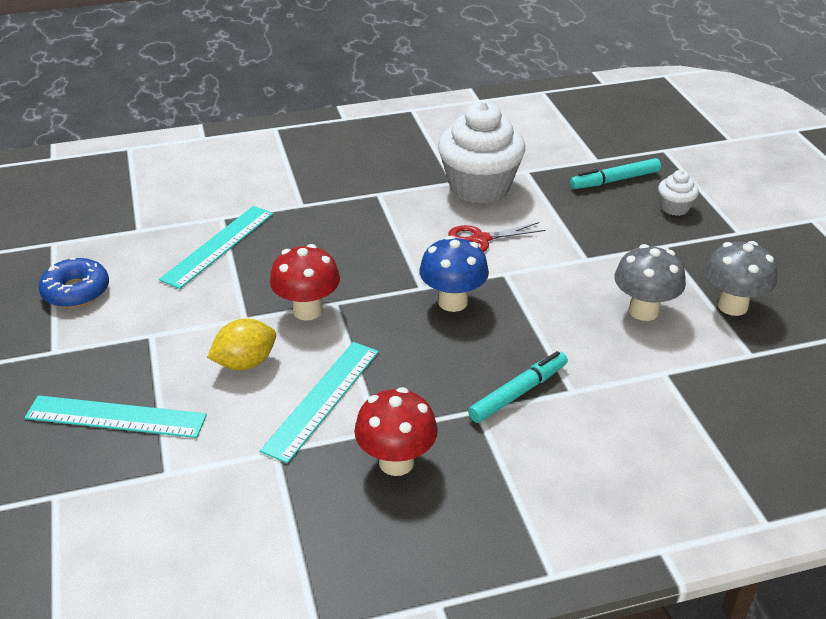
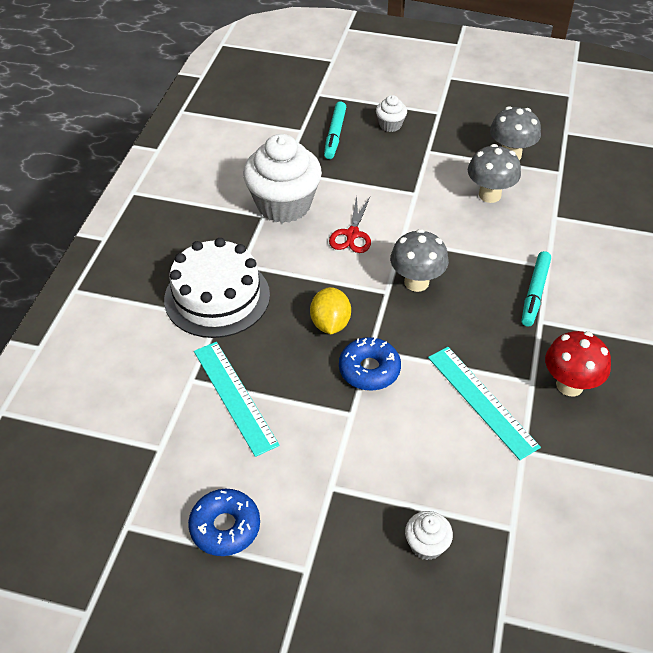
camera: 60 degrees left, 10 degrees up
turquoise ruler [25,395,207,438] -> white cupcake [405,511,453,560]
yellow lemon [207,319,276,370] -> yellow lemon moved to [310,287,351,334]
red mushroom [270,244,340,321] -> blue donut [339,337,401,391]
blue mushroom [419,236,489,312] -> grey mushroom [390,229,449,292]
turquoise marker [468,351,568,423] -> turquoise marker turned 150 degrees counterclockwise [521,251,551,327]
none -> white cake [164,238,270,338]

